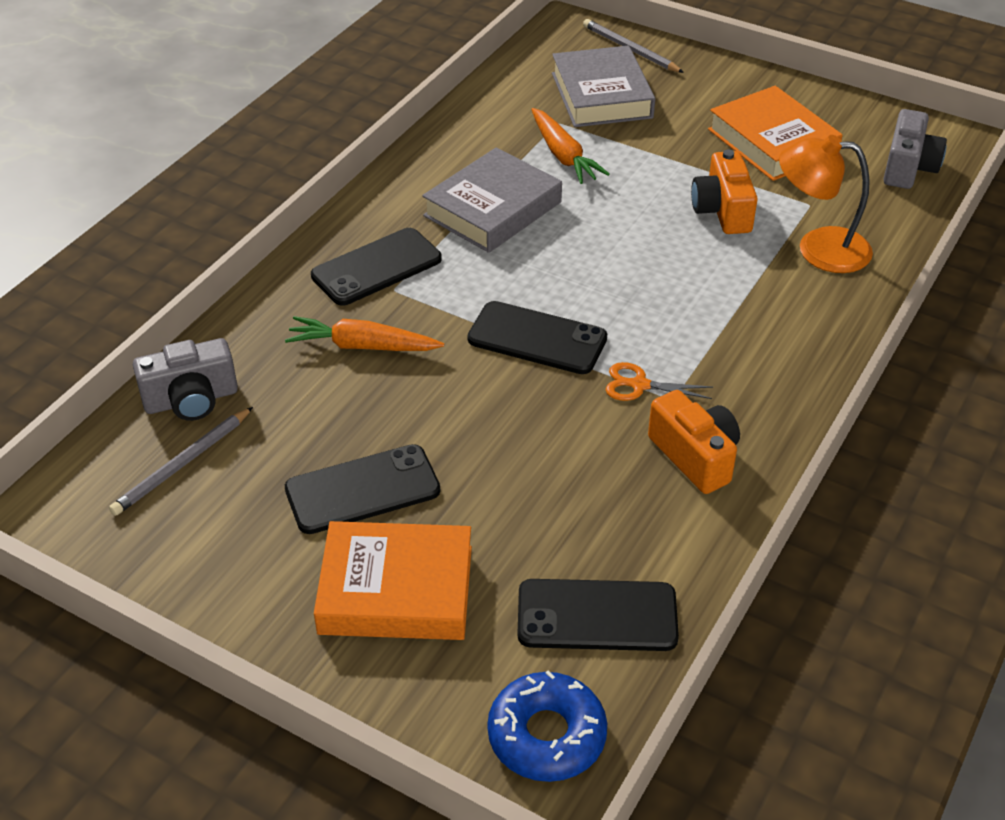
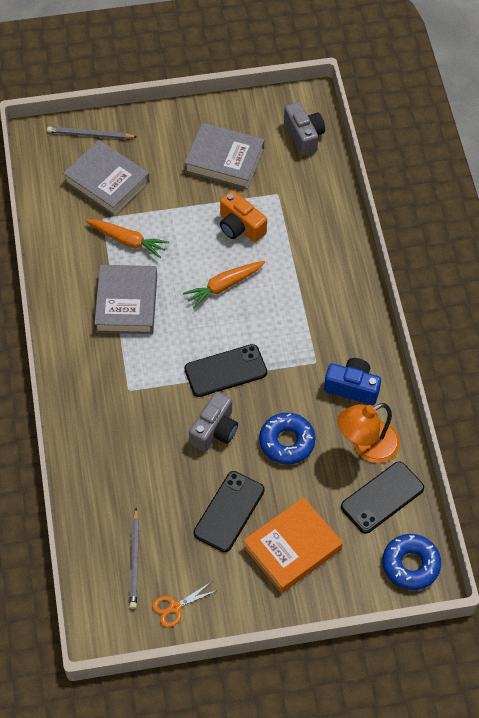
camera: 40 degrees left, 15 degrees up
grey camera [133,338,238,421] -> grey camera moved to [189,391,238,452]
orange carrot [285,316,444,351] -> orange carrot moved to [183,261,265,309]
black phone [311,228,442,306] -> none
orange scissors [606,362,713,401] -> orange scissors moved to [152,582,218,627]
orange camera [648,390,740,494] -> blue camera [324,358,381,405]
orange book [708,86,842,181] -> grey book [184,123,264,189]
orange lamp [779,135,873,273] -> orange lamp moved to [337,403,400,463]
none -> blue donut [259,412,315,465]

